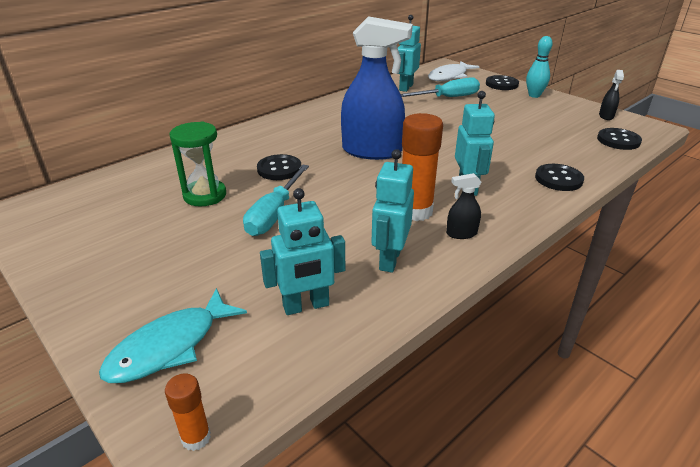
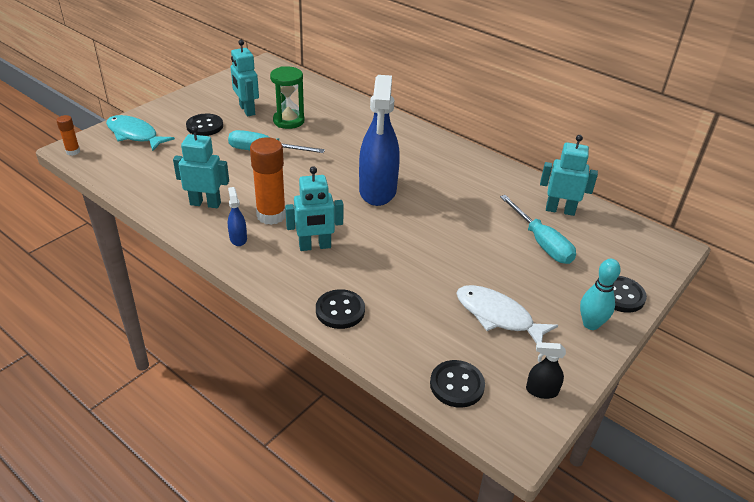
camera: 80 degrees right, 5 degrees up
black button [257,154,301,180] -> black button moved to [186,114,223,136]
turquoise robot [260,188,345,315] -> turquoise robot moved to [231,40,259,116]
white fish [428,61,479,81] -> white fish moved to [456,285,558,344]
black spray bottle [446,173,481,239] -> blue spray bottle [228,187,247,246]

